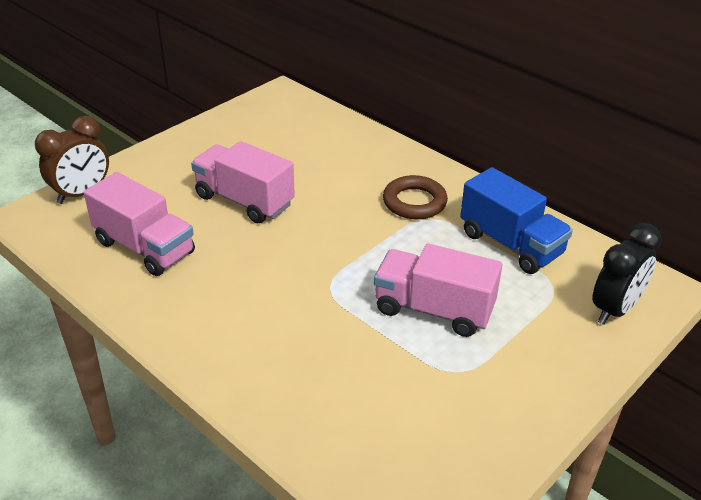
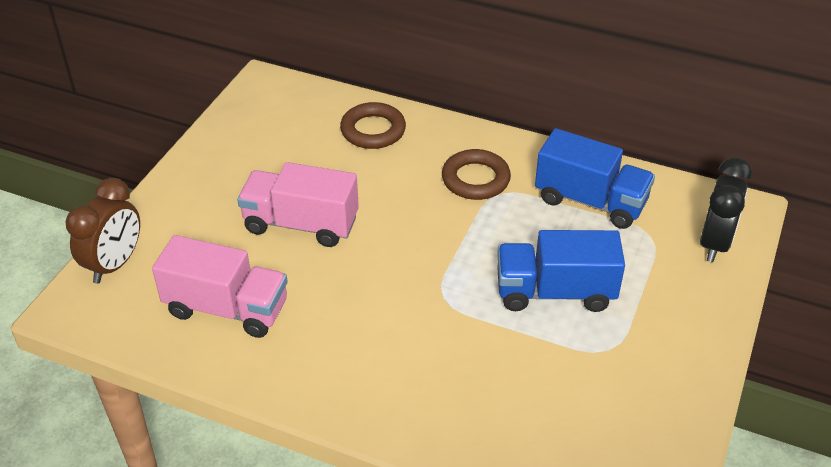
camera: 20 degrees left, 5 degrees up
pink truck [374,244,502,337] -> blue truck [497,230,625,312]
none -> brown ring [340,102,406,149]

